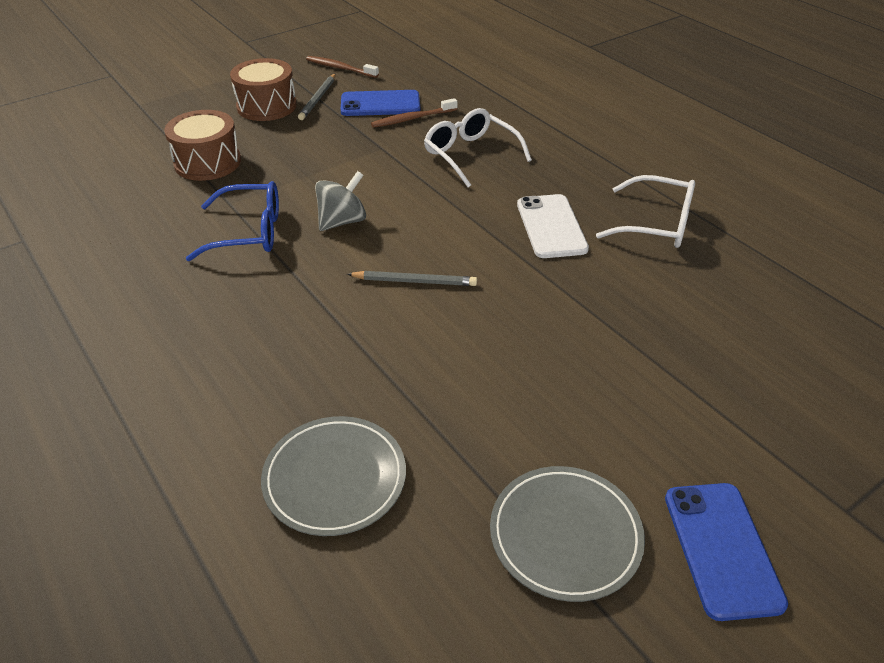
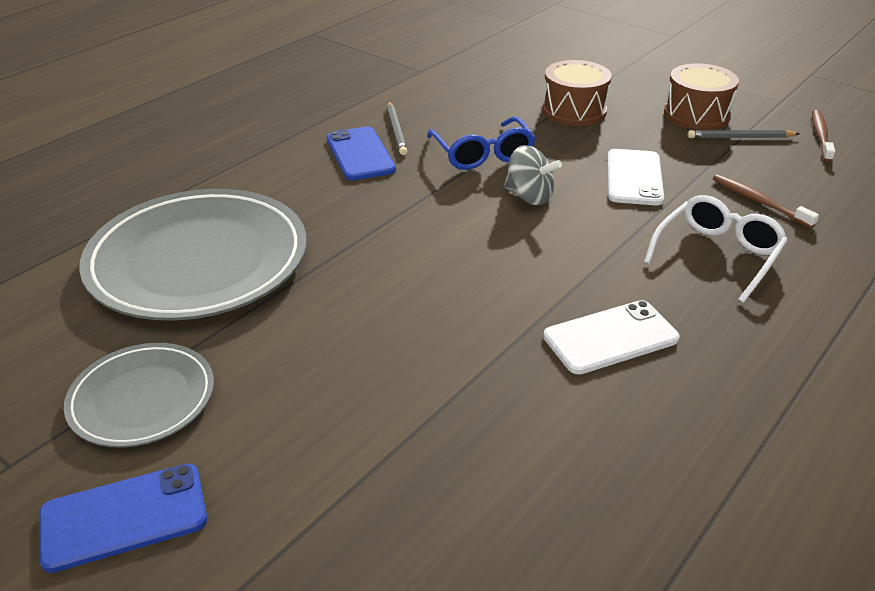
camera: 75 degrees right, 5 degrees down
grey plate [261,416,406,536] -> grey plate [79,189,307,321], size x1.85
blue phone [341,90,420,116] -> blue phone moved to [327,127,396,180]
grey pencil [347,271,477,286] -> grey pencil moved to [387,102,407,155]
white glasses [596,175,695,248] -> none
none -> white phone [607,149,664,205]

